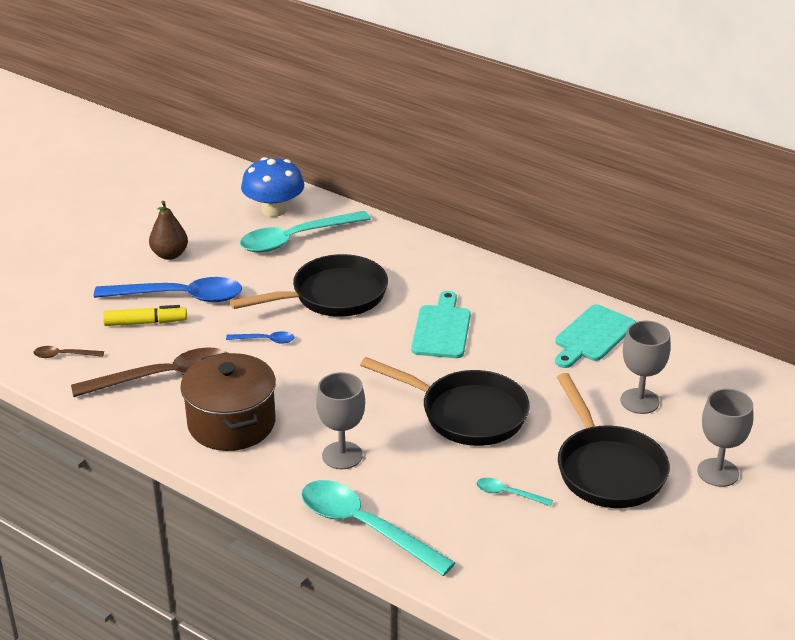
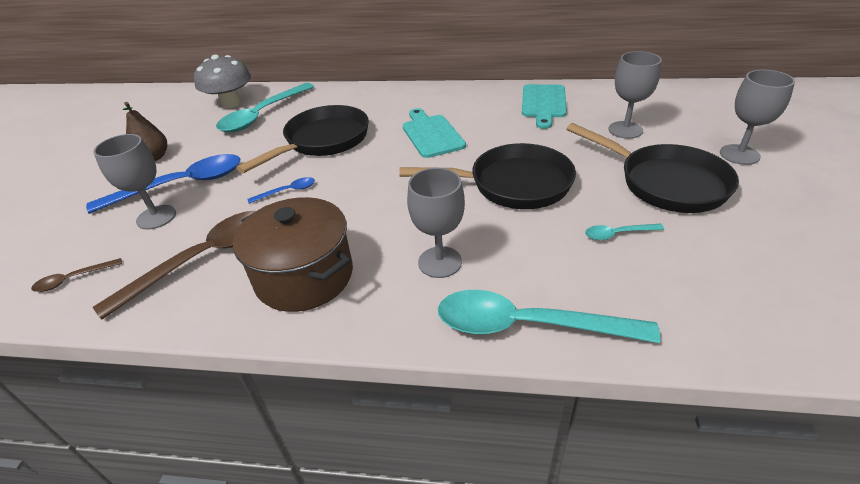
camera: 25 degrees left, 5 degrees up
yellow marker [103,305,187,326] -> grey goblet [93,134,176,230]
blue mushroom [241,157,304,217] -> grey mushroom [194,55,251,109]

